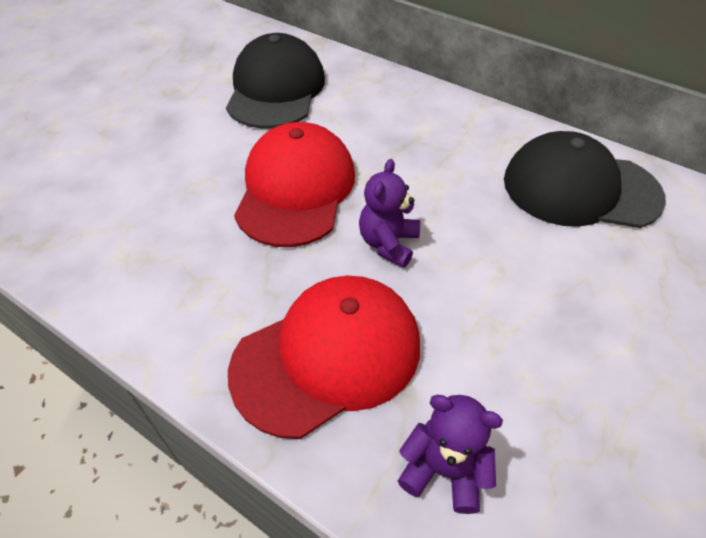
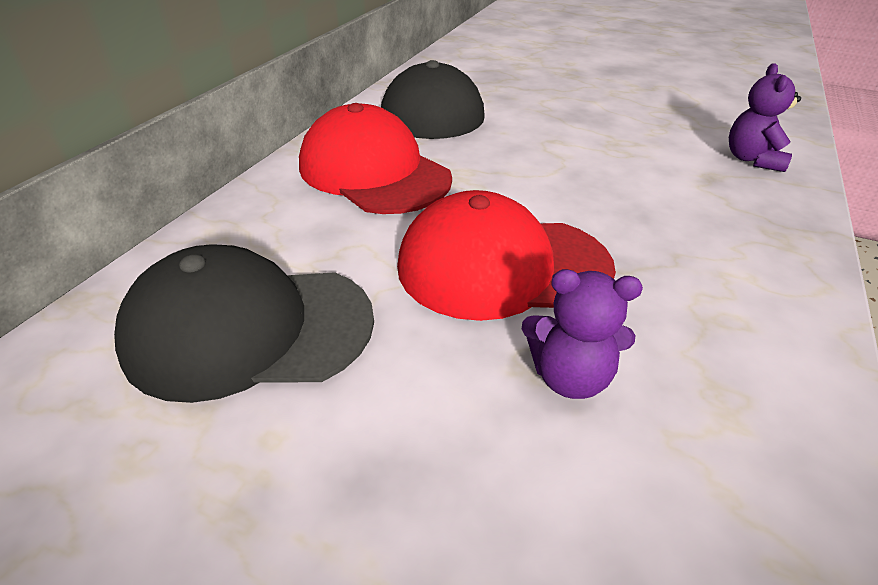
camera: 100 degrees left, 10 degrees down
red cap [228,276,420,439] -> red cap moved to [299,103,452,214]
purple teddy bear [359,159,420,268] -> purple teddy bear moved to [522,269,643,399]

